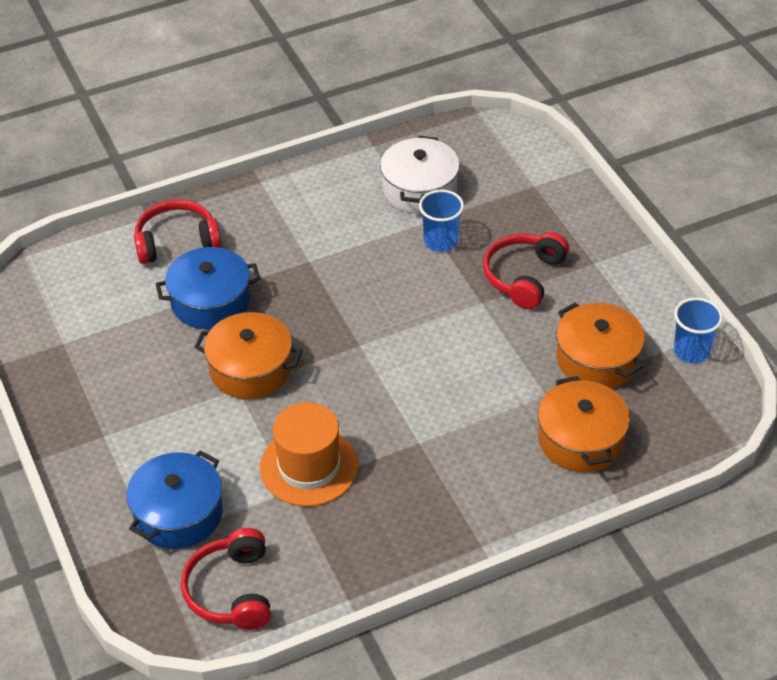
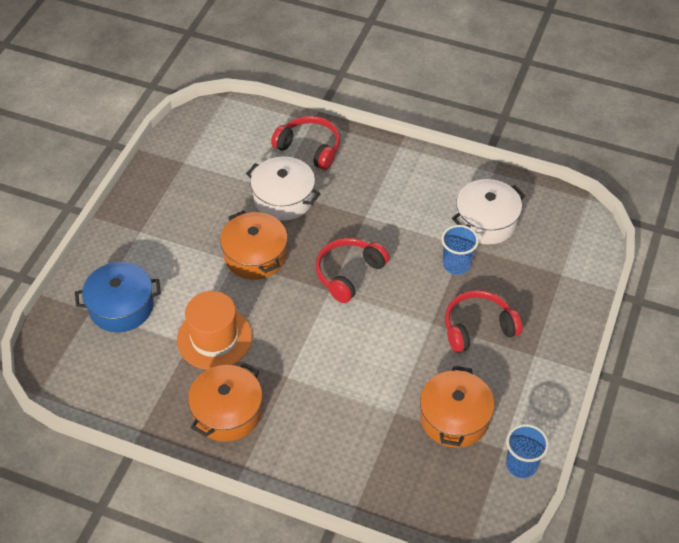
camera: 45 degrees right, 5 degrees up
blue pot [156,247,260,329] -> white pot [246,157,321,221]
red headphones [181,528,271,630] -> red headphones moved to [316,238,390,303]
orange pot [538,376,630,472] -> orange pot moved to [188,363,263,442]

